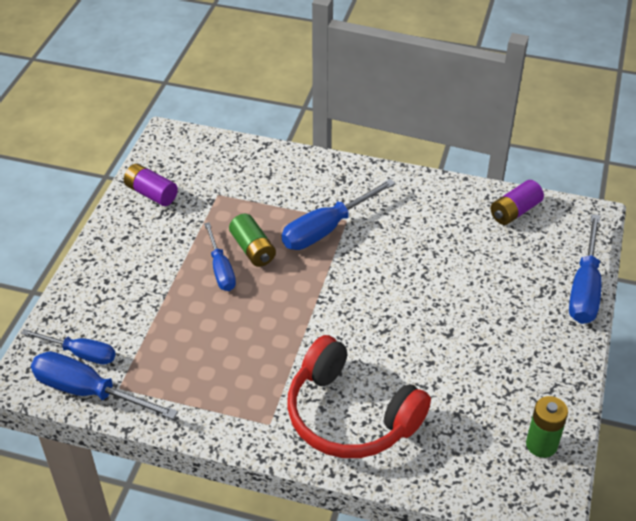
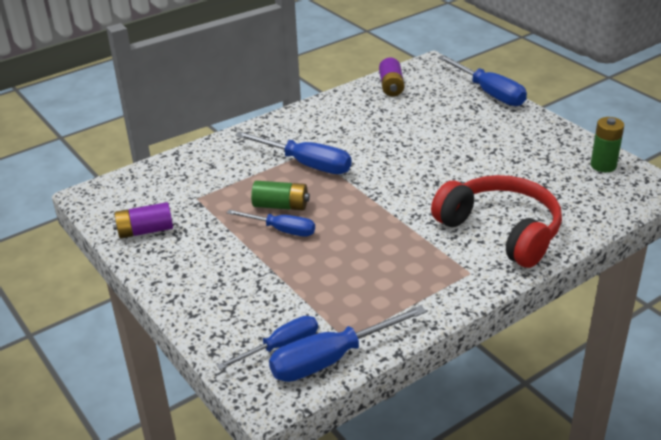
camera: 50 degrees left, 10 degrees down
blue screwdriver [282,179,396,250] -> blue screwdriver turned 60 degrees counterclockwise [235,131,352,174]
red headphones [287,335,431,458] -> red headphones turned 120 degrees counterclockwise [431,175,562,268]

